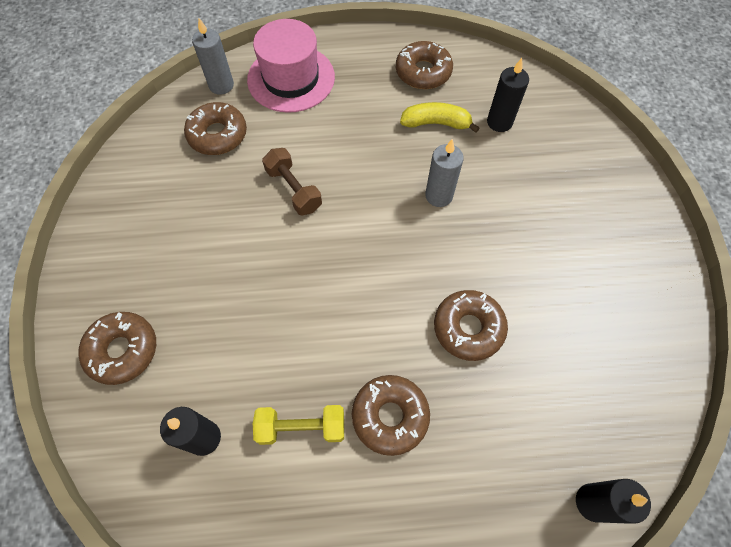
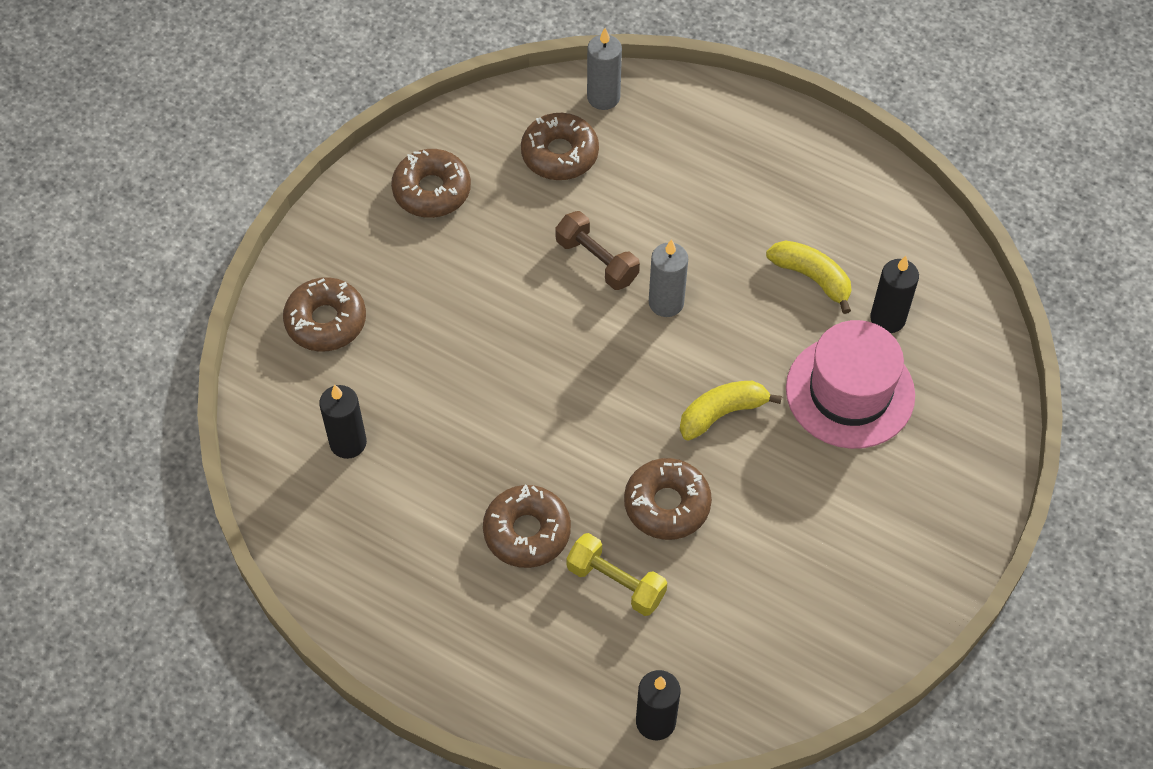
camera: 35 degrees right, 5 degrees down
pink hat [247,19,335,113] -> pink hat moved to [786,320,915,449]
yellow dumbbell [253,405,344,445] -> yellow dumbbell moved to [567,533,667,616]
brown dumbbell [262,148,322,215] -> brown dumbbell turned 45 degrees counterclockwise [555,211,640,290]
brown donut [396,41,453,89] -> brown donut moved to [391,149,471,218]
grey candle [425,139,464,207] -> grey candle moved to [649,239,688,317]
none -> yellow banana [680,381,782,441]

